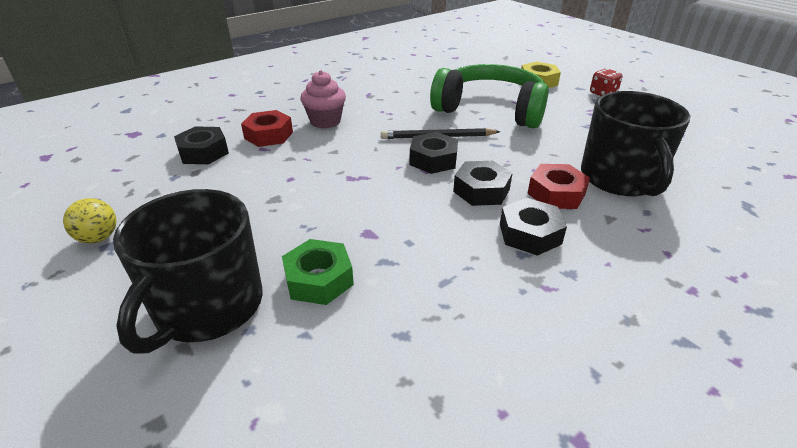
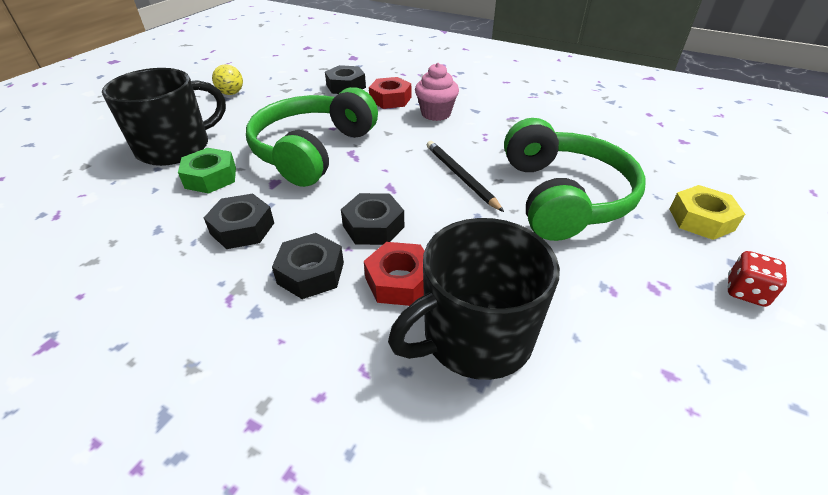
camera: 65 degrees right, 5 degrees up
black mug [113,189,263,354] -> black mug turned 150 degrees clockwise [102,68,226,166]
black nut [409,132,458,174] -> black nut moved to [204,193,274,249]
none -> green headphones [246,87,378,187]

